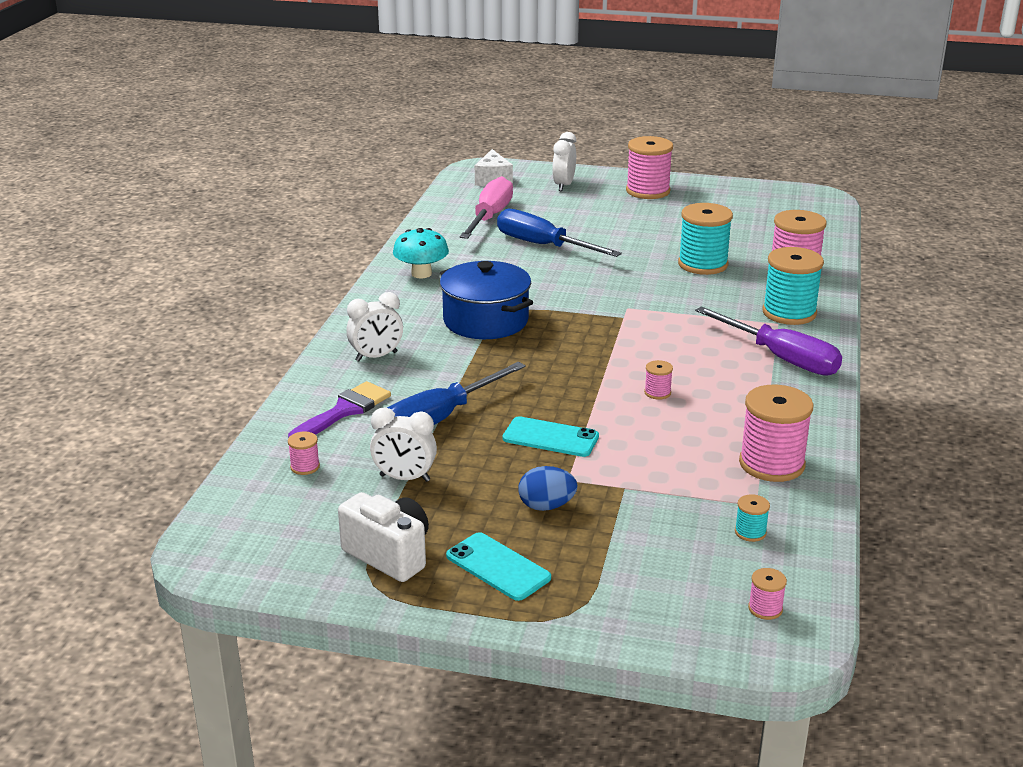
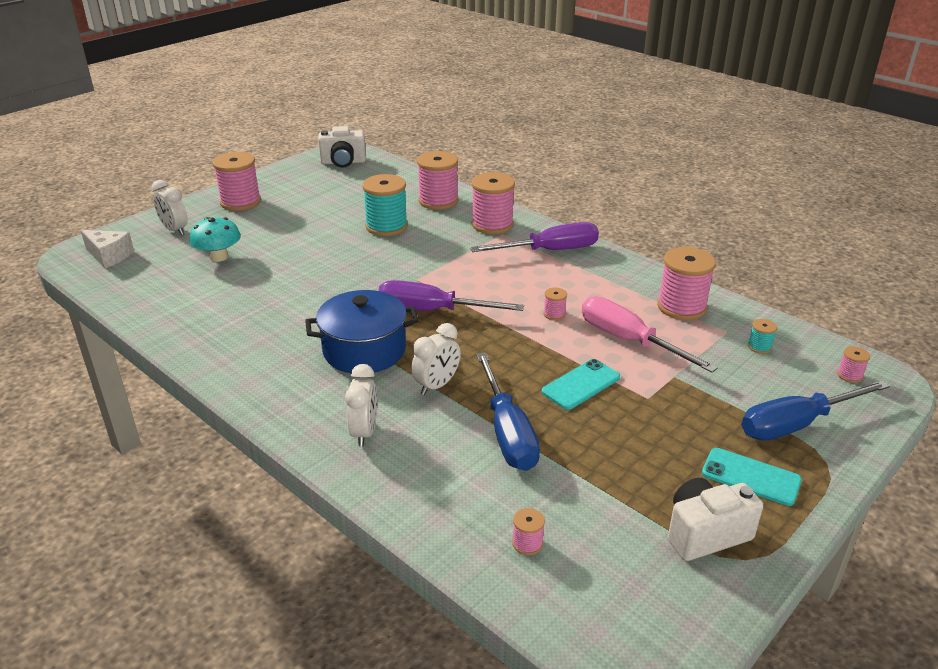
camera: 60 degrees left, 5 degrees up
purple brush [288,381,391,438] -> none
white clock [370,408,437,482] -> white clock moved to [411,323,461,395]
turquoise mushroom [393,228,449,278] -> turquoise mushroom moved to [190,217,241,262]
turquoise phone [446,532,551,601] -> turquoise phone turned 45 degrees clockwise [702,448,802,506]
pink screwdriver [460,176,513,239] -> pink screwdriver moved to [582,296,718,373]
blue screwdriver [497,209,622,257] -> blue screwdriver moved to [742,380,890,440]
blue egg [518,466,577,511] -> none
turquoise spool [762,247,824,325] -> pink spool [472,172,515,234]
none -> white camera [318,126,366,168]
none -> purple screwdriver [378,280,524,311]

